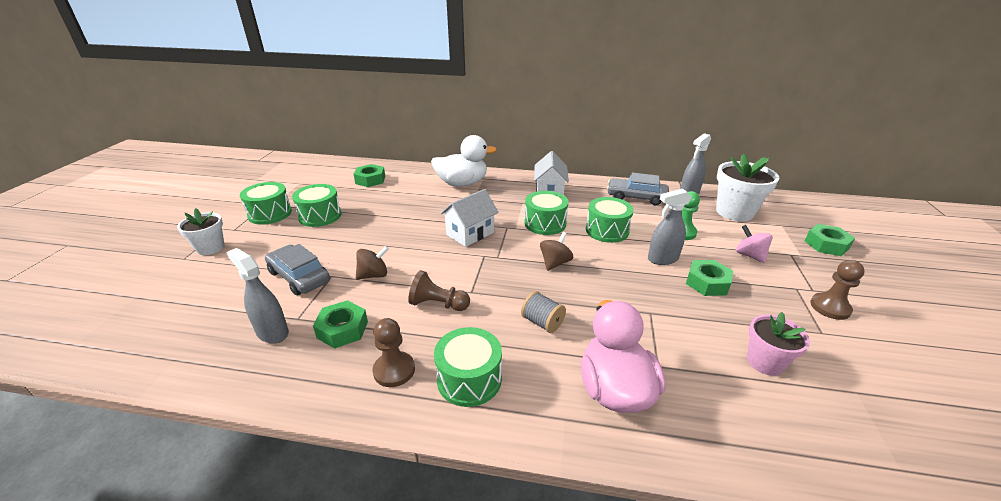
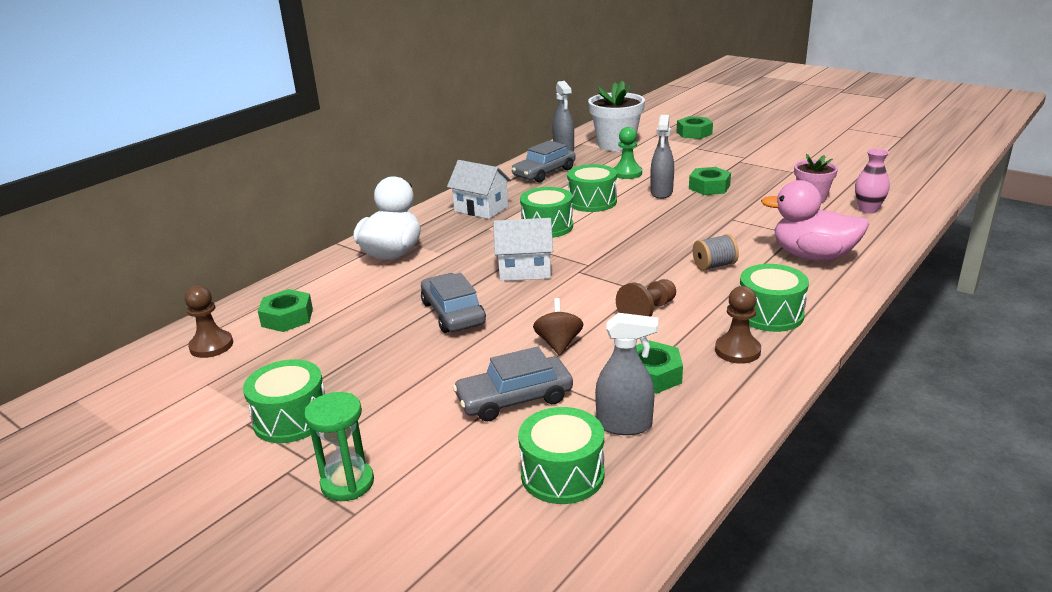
camera: 60 degrees left, 5 degrees down
white flower pot [177,208,225,255] -> green hourglass [304,392,374,501]
grey spray bottle [226,248,289,344] -> grey spray bottle turned 150 degrees counterclockwise [595,313,658,435]
green drum [292,184,341,227] -> green drum moved to [518,407,604,504]
white house [440,189,498,247] -> white house turned 75 degrees counterclockwise [493,218,553,281]
brown spinning top [540,232,573,271] -> none
pink spinning top [736,225,772,263] -> none
brown pawn [810,260,865,320] -> brown pawn moved to [185,285,233,358]
none -> grey car [421,273,486,333]
none -> pink vase [855,149,890,214]

